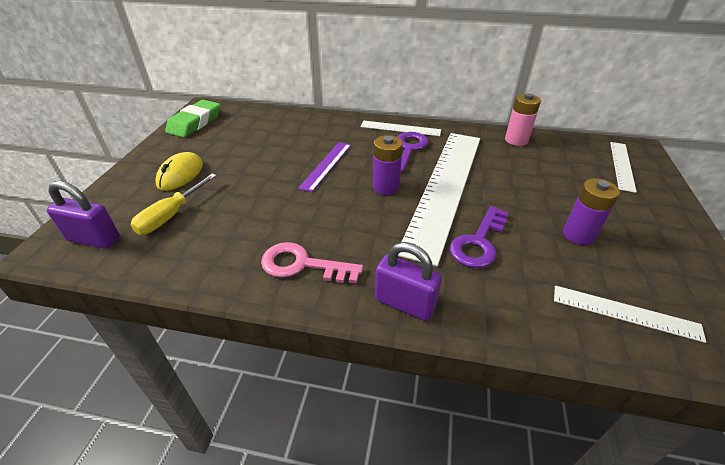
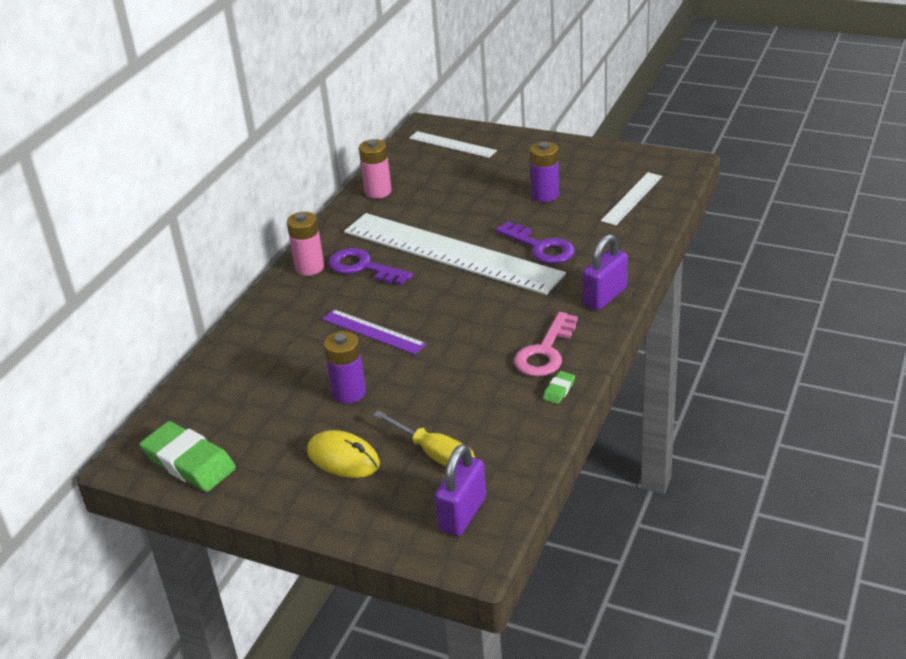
camera: 75 degrees left, 5 degrees down
white ruler [360,121,441,136] -> pink battery [287,212,324,276]
purple battery [373,135,403,195] -> purple battery moved to [324,331,366,404]
none -> green eraser [543,371,575,404]

